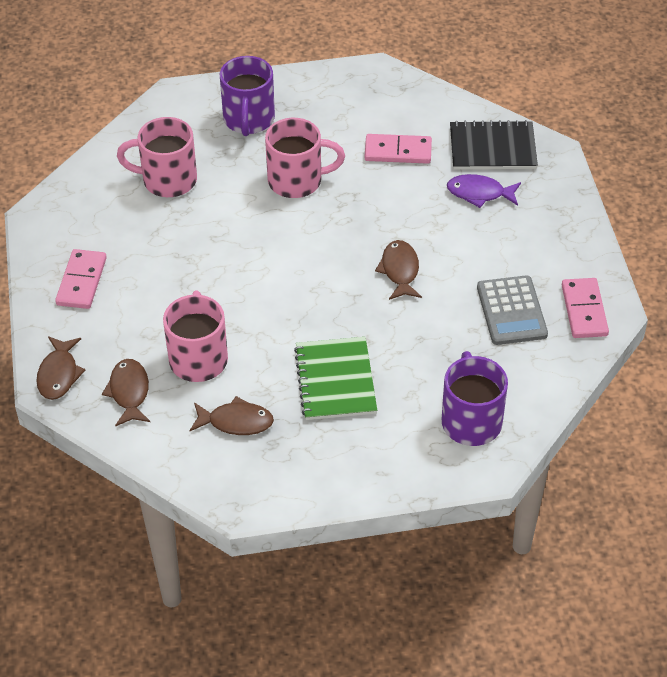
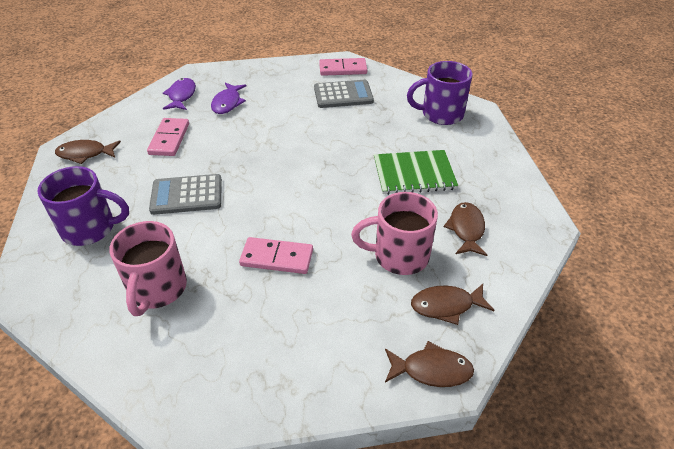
camera: 90 degrees left, 5 degrees down
pink domino [55,249,107,309] -> pink domino moved to [239,237,313,274]
pink mug [265,118,345,198] -> grey calculator [149,174,222,215]
brown fish [375,240,422,300] -> brown fish moved to [55,140,121,164]
black notebook [450,120,538,170] -> purple fish [163,78,196,110]

